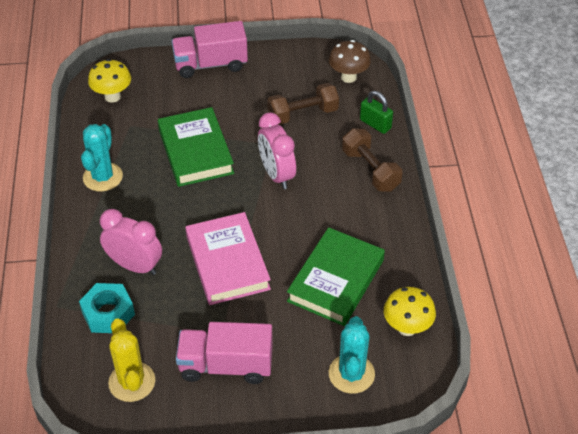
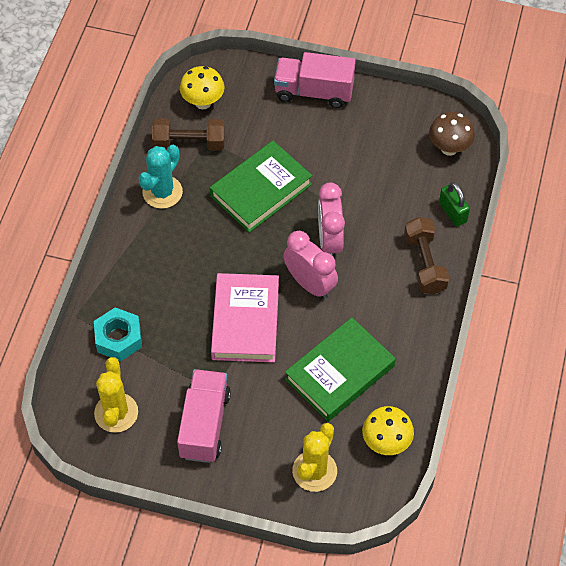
camera: 20 degrees right, 10 degrees up
pink clock [100,209,162,275] -> pink clock moved to [283,231,338,299]
green book [158,107,234,187] -> green book turned 45 degrees clockwise [210,141,312,233]
pink truck [176,322,273,384] -> pink truck turned 75 degrees clockwise [177,369,231,463]
brown dumbbell [267,83,339,125] -> brown dumbbell moved to [152,118,225,151]
turquoise cactus [329,316,375,394] -> yellow cactus [292,423,337,492]

